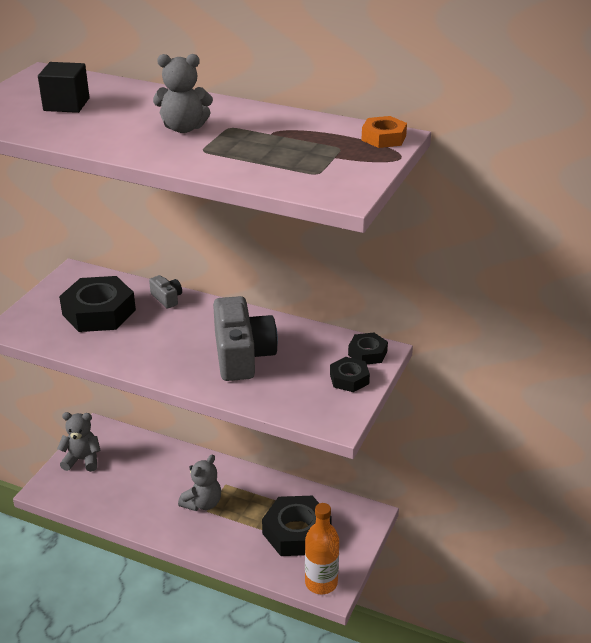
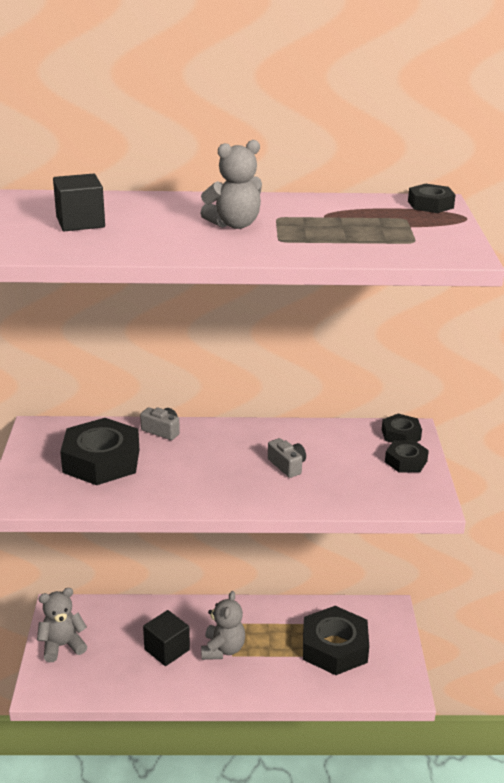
camera: 25 degrees left, 5 degrees down
grey camera [213,296,278,381] -> grey camera [268,438,306,478], size x0.45
orange bottle [305,503,339,594] -> none
orange nut [362,116,407,148] -> black nut [408,184,456,213]
none -> black cube [143,610,190,666]

